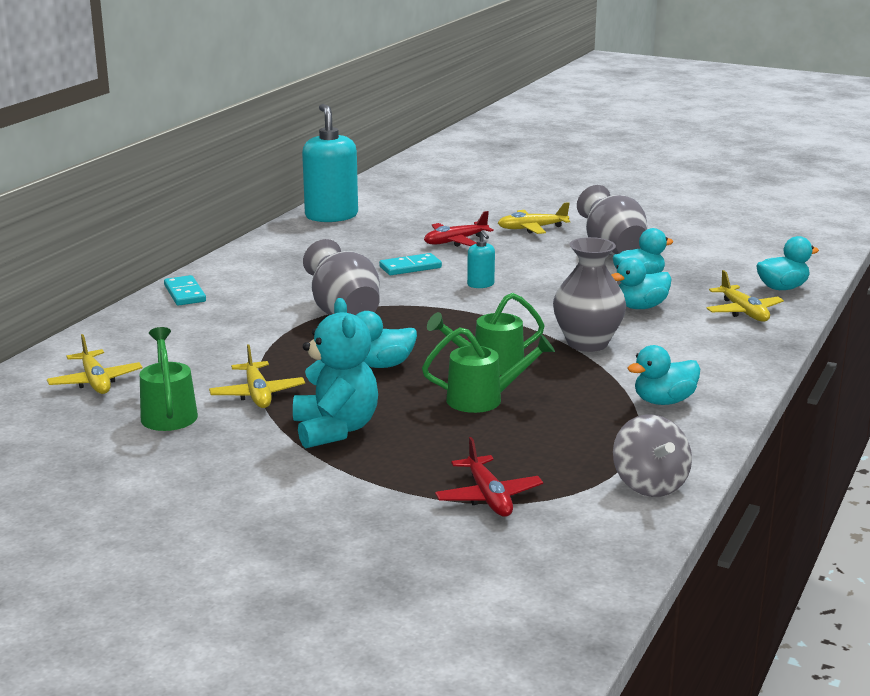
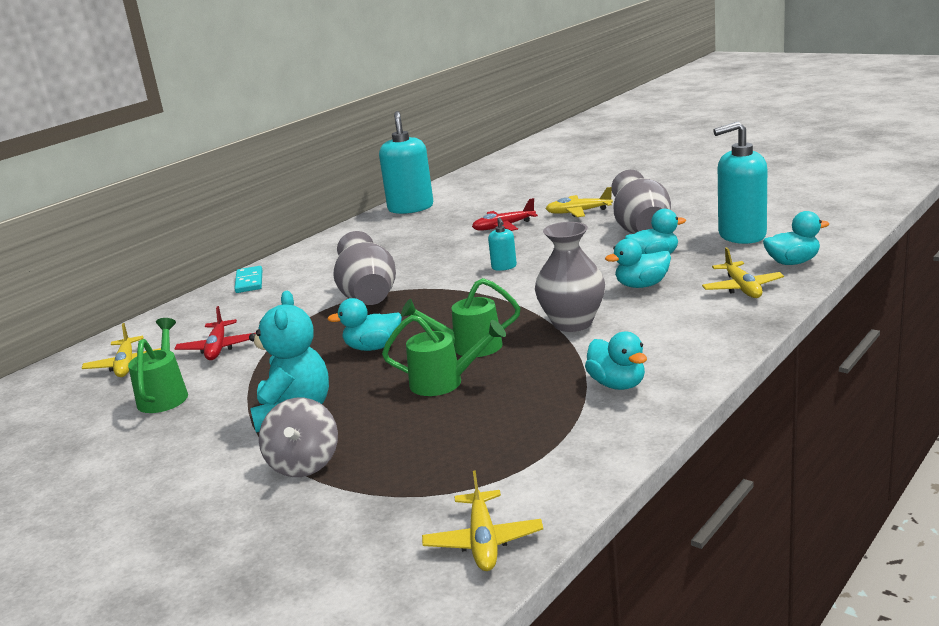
camera: 15 degrees right, 0 degrees up
yellow plane [209,344,305,408] -> yellow plane moved to [422,470,543,571]
turquoise domino [379,253,442,275] -> none
red plane [435,437,543,517] -> red plane moved to [175,306,256,360]
grey spinning top [613,415,692,497] -> grey spinning top moved to [259,398,338,477]
turquoise duck [627,345,700,405] -> turquoise duck turned 105 degrees counterclockwise [585,331,647,390]
none -> turquoise soap dispenser [713,121,767,244]

